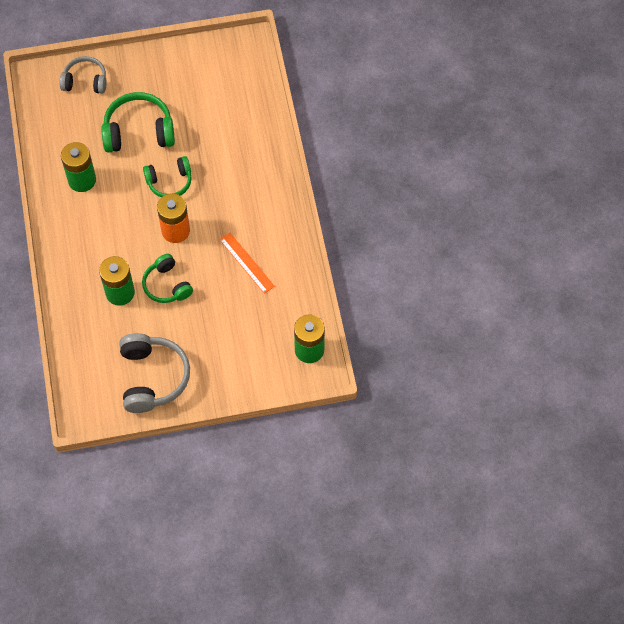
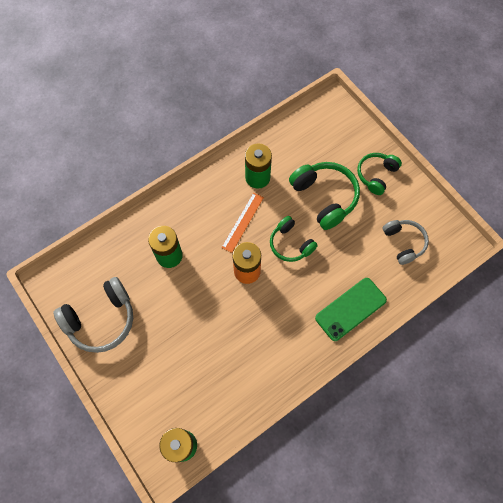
camera: 65 degrees right, 5 degrees up
grey headphones [60,56,106,94] -> grey headphones moved to [383,220,429,265]
green headphones [142,254,193,303] -> green headphones moved to [357,153,402,195]
orange ruler [219,233,275,294] -> orange ruler moved to [221,193,264,253]
none -> green phone [315,278,387,341]

